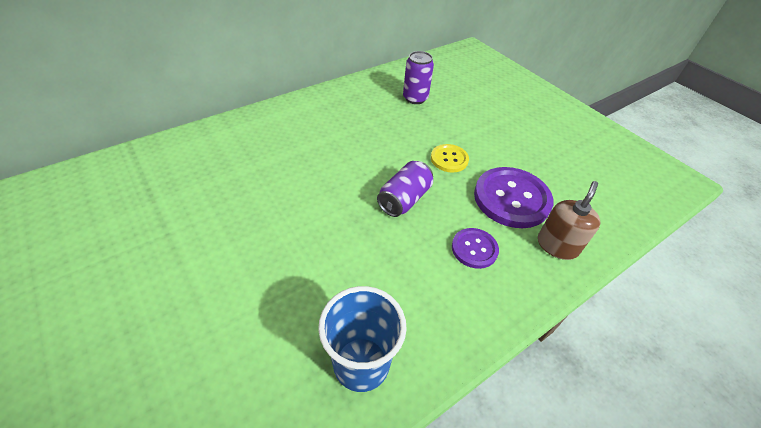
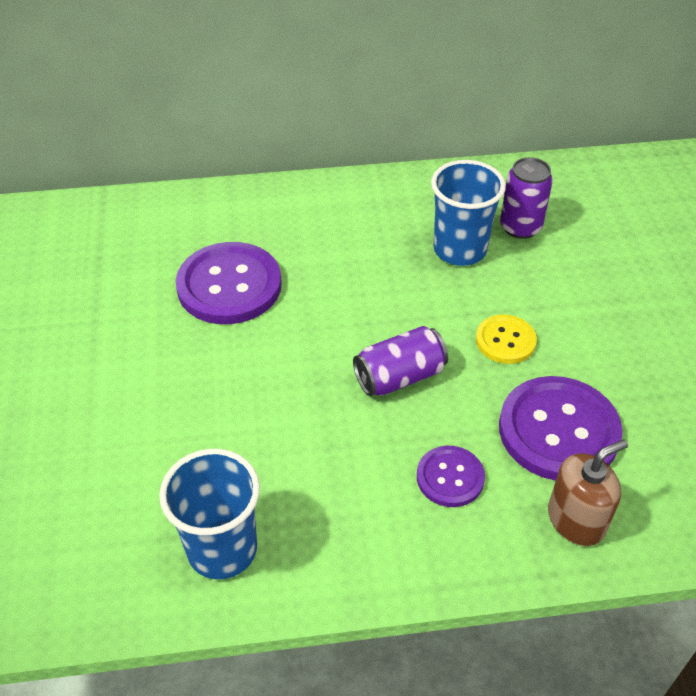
camera: 30 degrees right, 0 degrees up
none -> purple button [176,242,282,324]
none -> blue cup [431,160,506,266]

